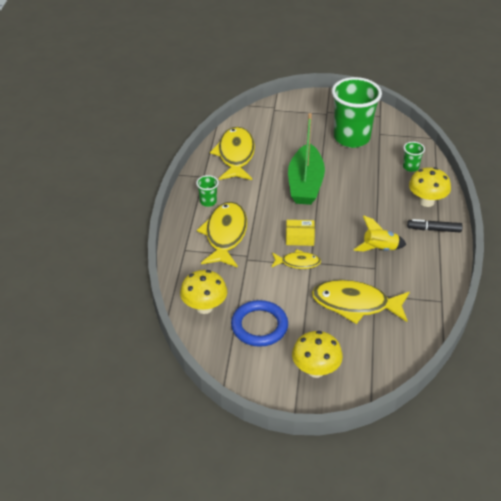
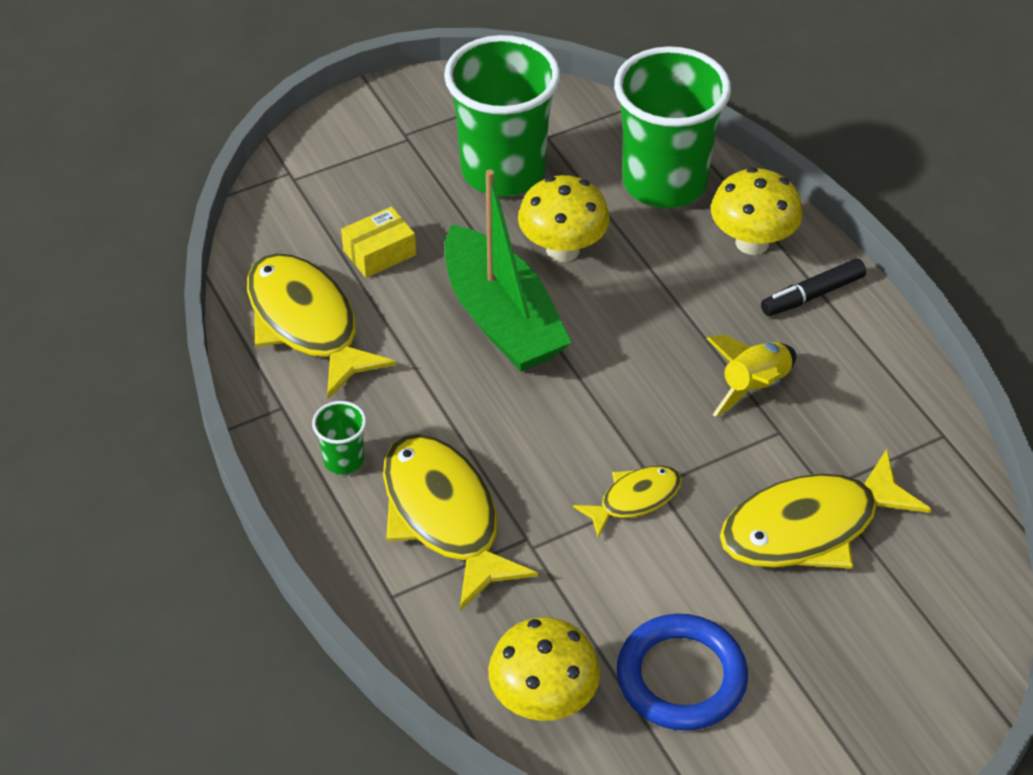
camera: 35 degrees left, 5 degrees up
yellow box [286,220,315,246] -> yellow box moved to [341,206,416,278]
yellow mushroom [292,331,343,378] -> yellow mushroom moved to [518,175,610,262]
green cup [403,142,425,172] -> green cup [614,46,731,208], size x2.37

